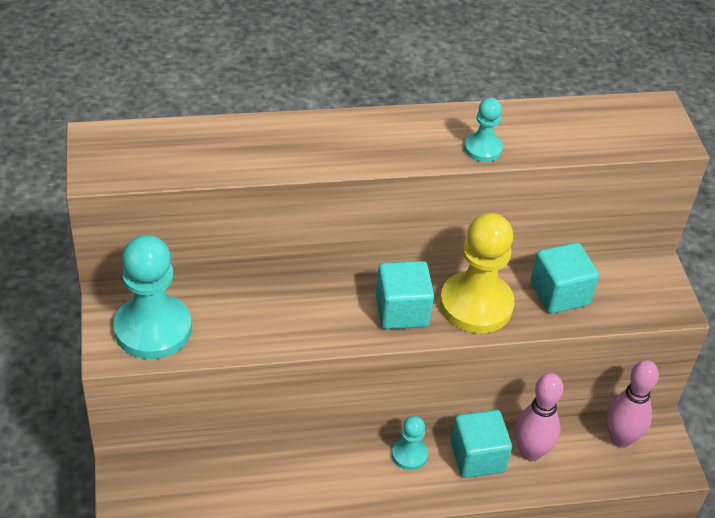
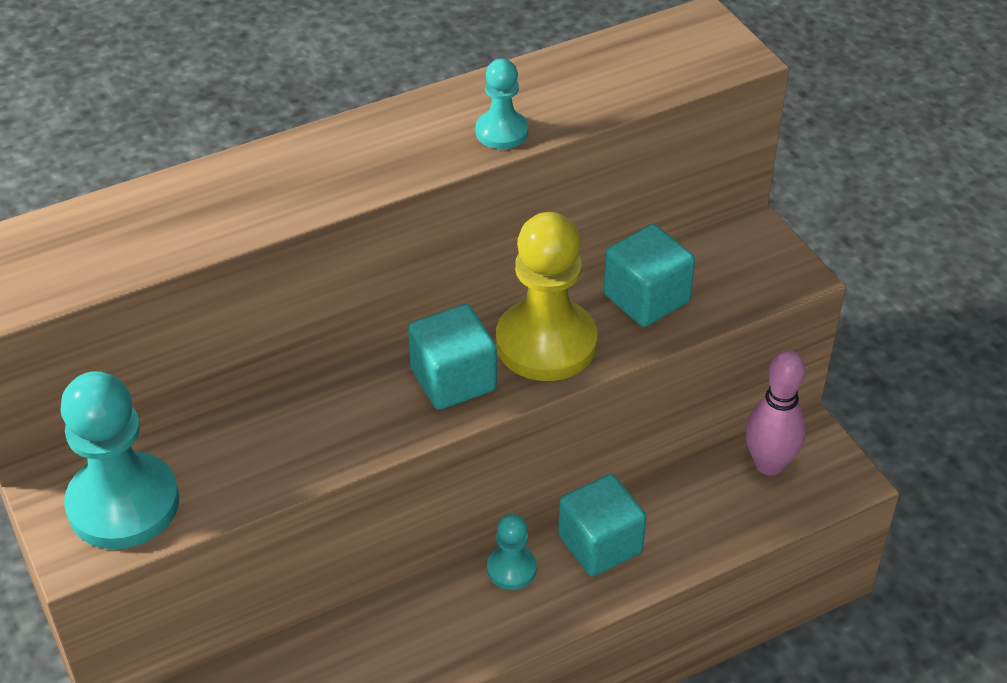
camera: 15 degrees left, 0 degrees up
pink bowling pin [515,373,563,461] -> none

